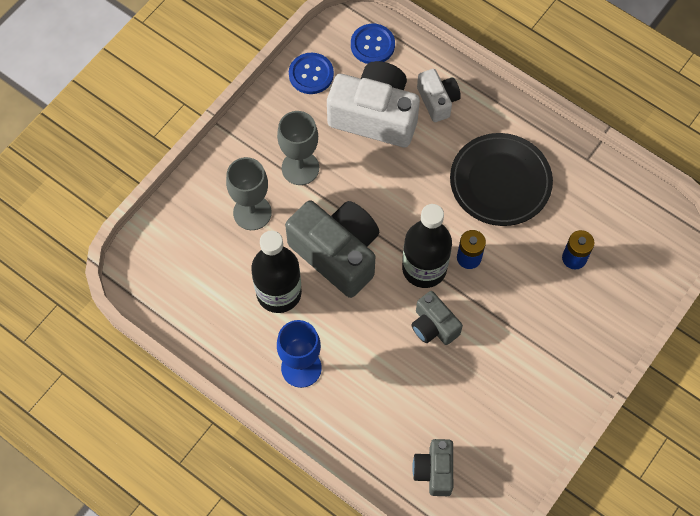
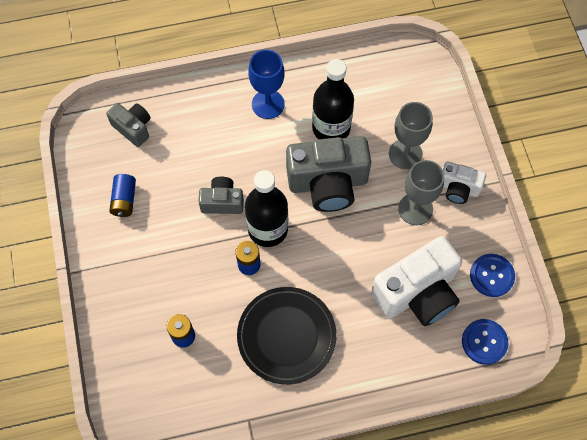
camera: 130 degrees right, 0 degrees up
white camera [417,69,461,122] -> white camera moved to [442,161,486,204]
none -> blue battery [109,174,136,217]

